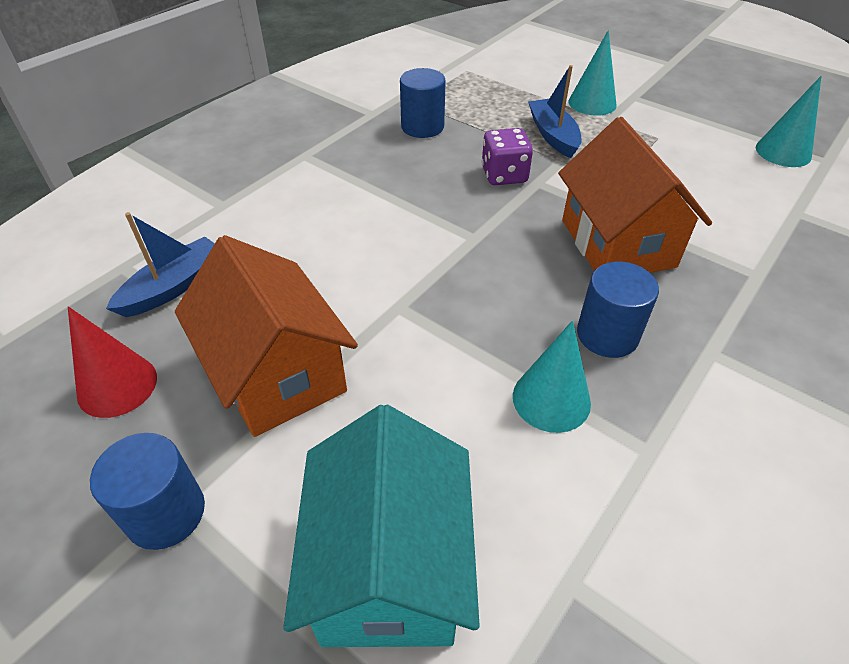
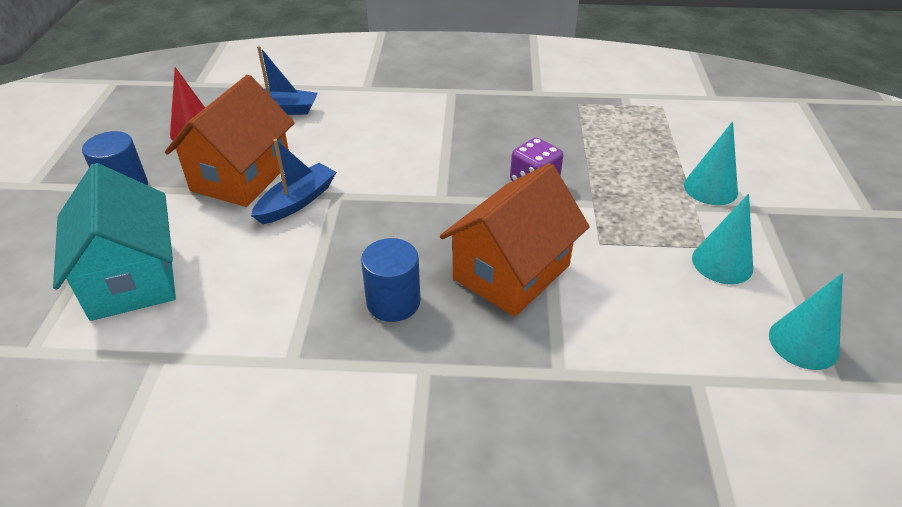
camera: 55 degrees right, 5 degrees down
turquoise house [283,405,480,647] -> turquoise house turned 75 degrees counterclockwise [53,163,176,321]
blue cylinder [400,68,446,138] -> none
turquoise cone [513,321,591,433] -> turquoise cone moved to [692,194,753,284]
blue boat [528,65,582,158] -> blue boat moved to [251,139,336,224]

